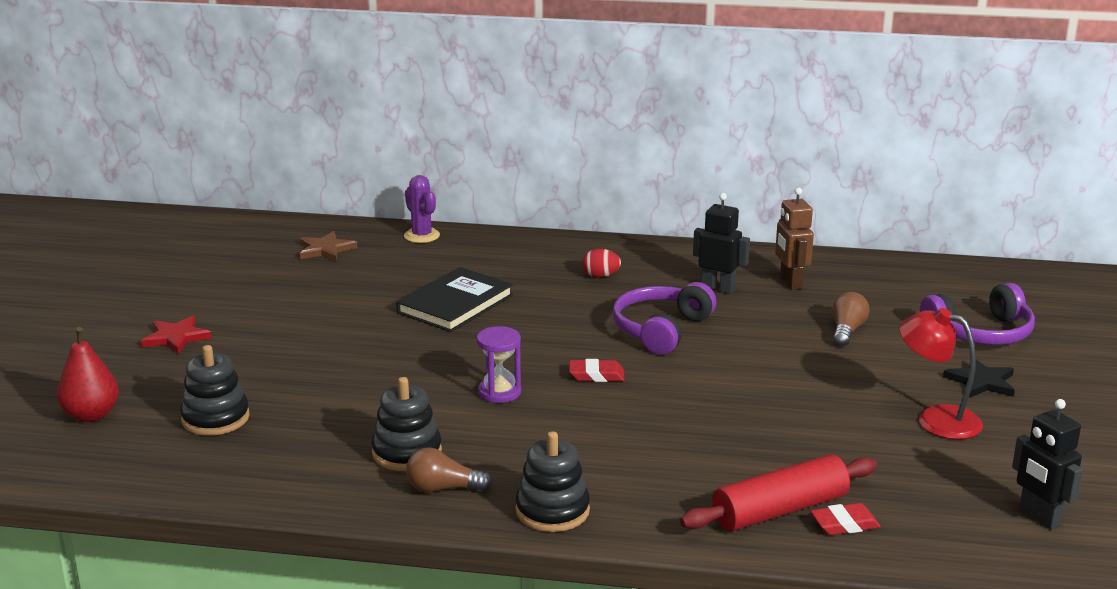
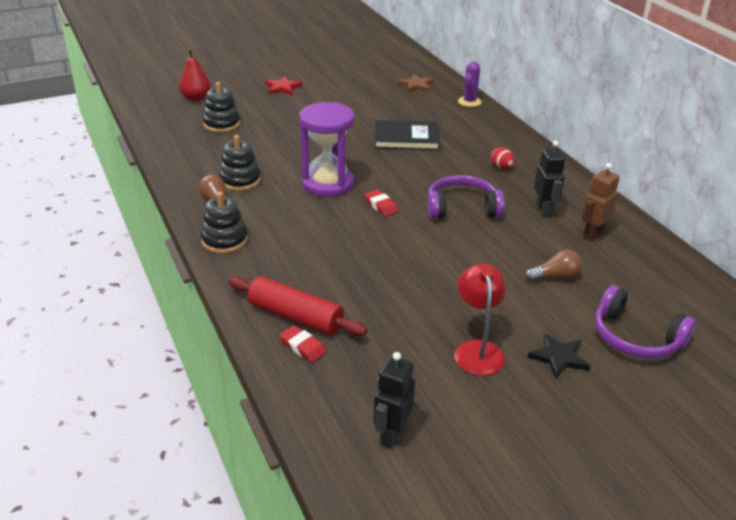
camera: 55 degrees right, 10 degrees up
purple hourglass [477,326,521,403] -> purple hourglass [299,102,355,197], size x1.91

